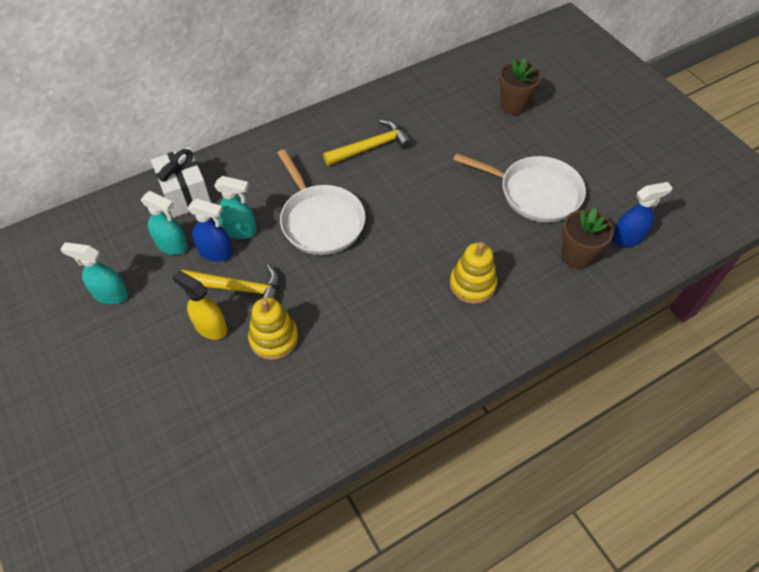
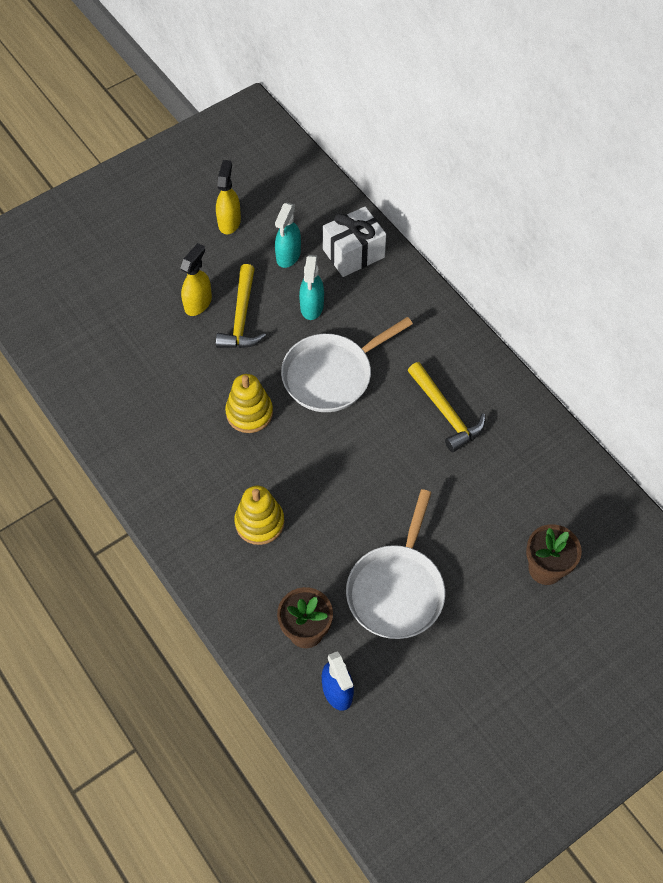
camera: 85 degrees right, 5 degrees up
turquoise spray bottle [60,242,129,304] -> yellow spray bottle [216,160,241,234]
blue spray bottle [188,198,233,261] -> none
yellow stacking toy [248,297,298,360] -> yellow stacking toy moved to [225,374,273,433]

